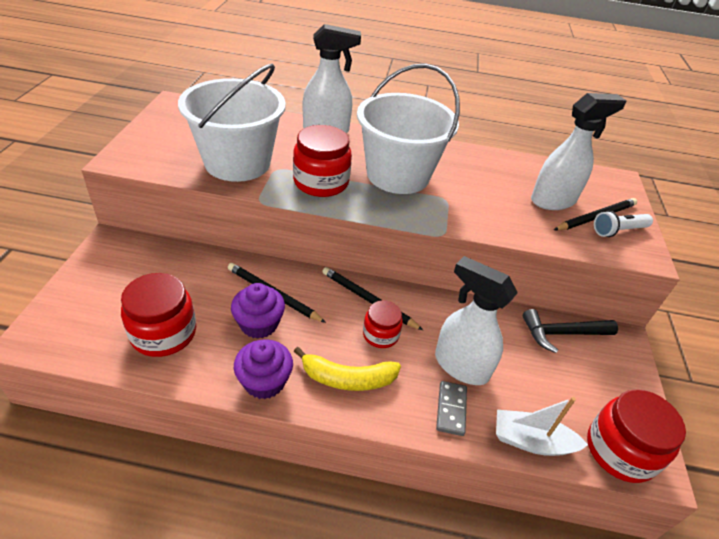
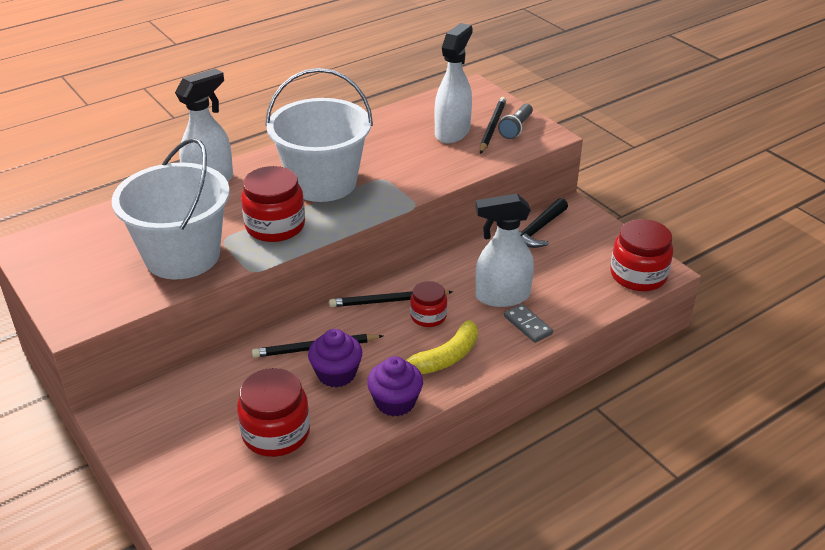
camera: 40 degrees left, 5 degrees down
white boat [496,397,588,456] -> none
white flashlight [594,211,653,237] -> grey flashlight [498,104,533,139]

